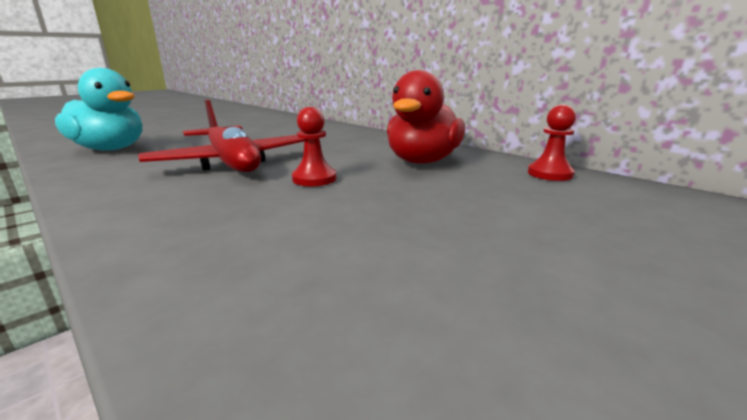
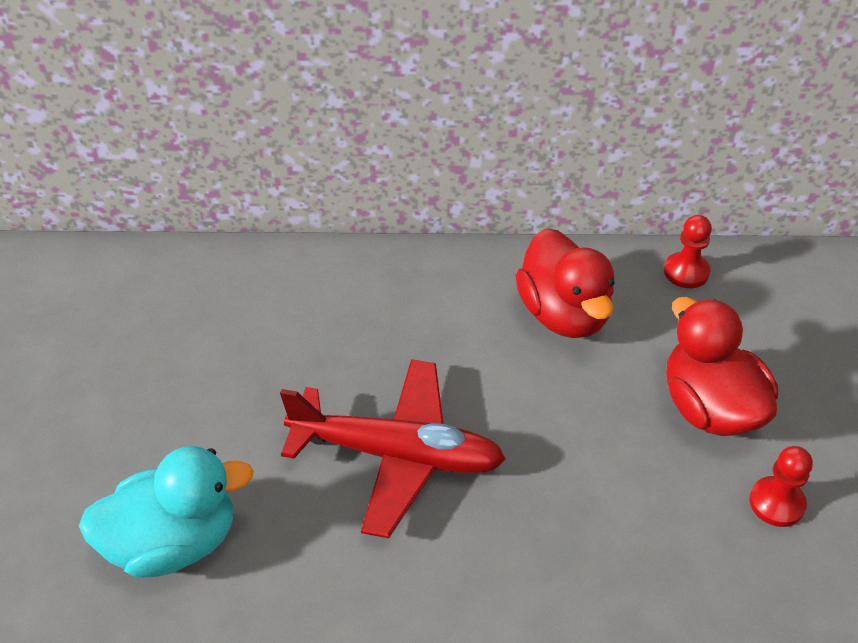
camera: 45 degrees left, 25 degrees up
red pawn [292,107,336,186] -> red pawn moved to [749,446,813,527]
none -> red duck [666,297,778,436]

